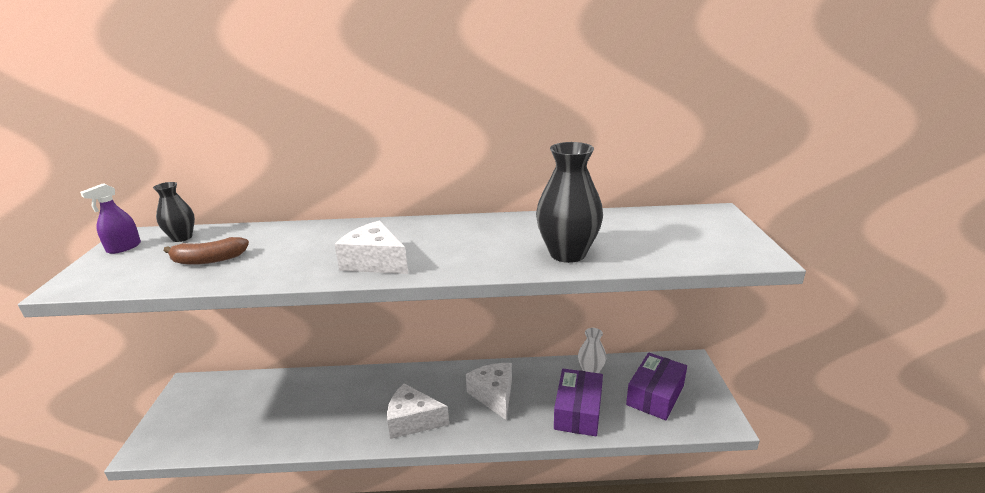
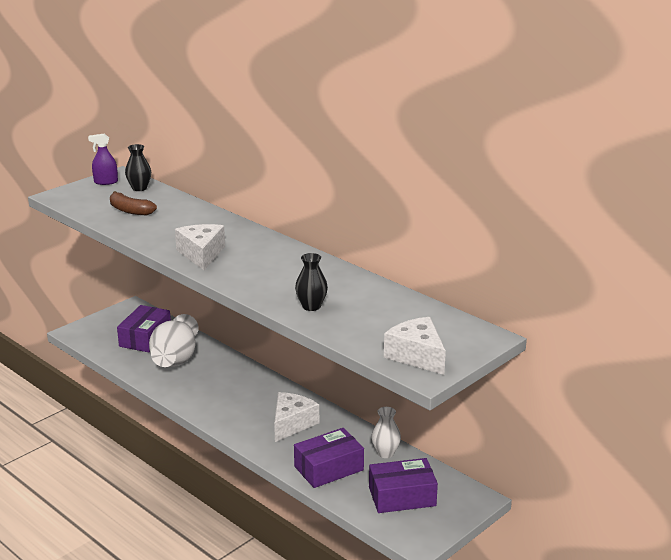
camera: 45 degrees right, 0 degrees up
white cheese [387,384,449,439] -> white cheese moved to [384,317,446,375]
black vase [536,142,603,263] -> black vase [295,253,328,311], size x0.57
none -> purple box [117,305,171,352]
none -> white vase [149,314,199,367]

